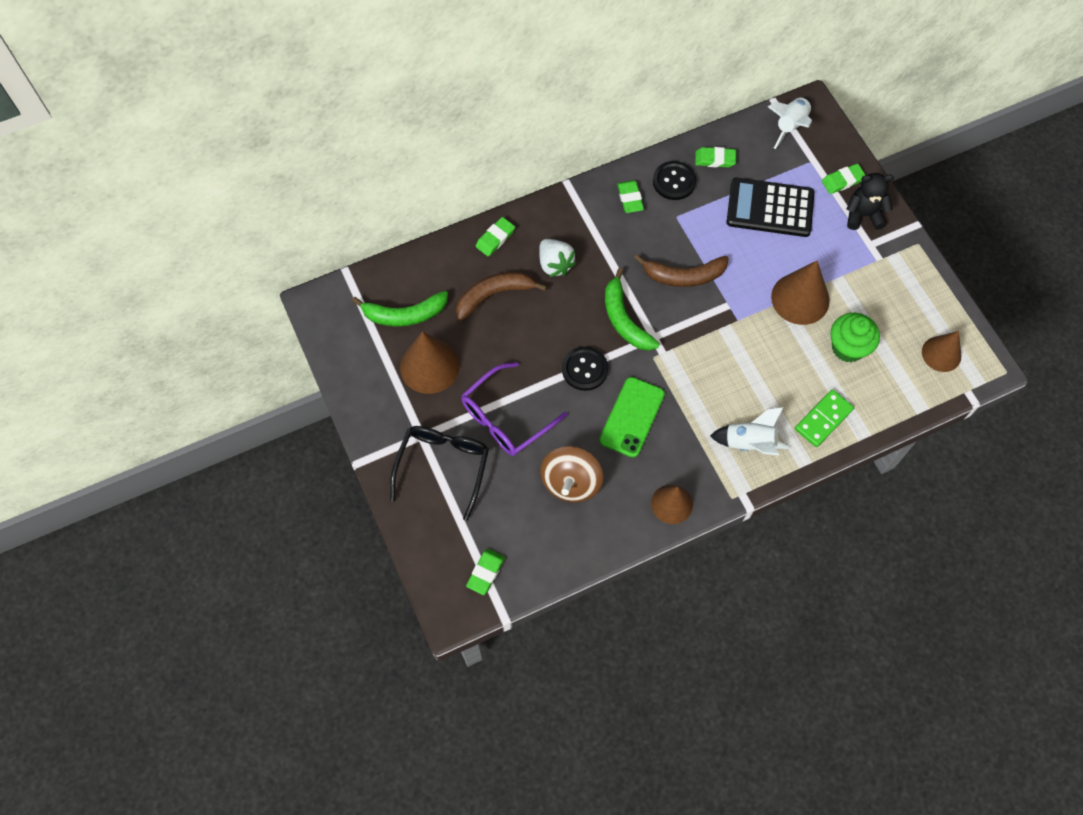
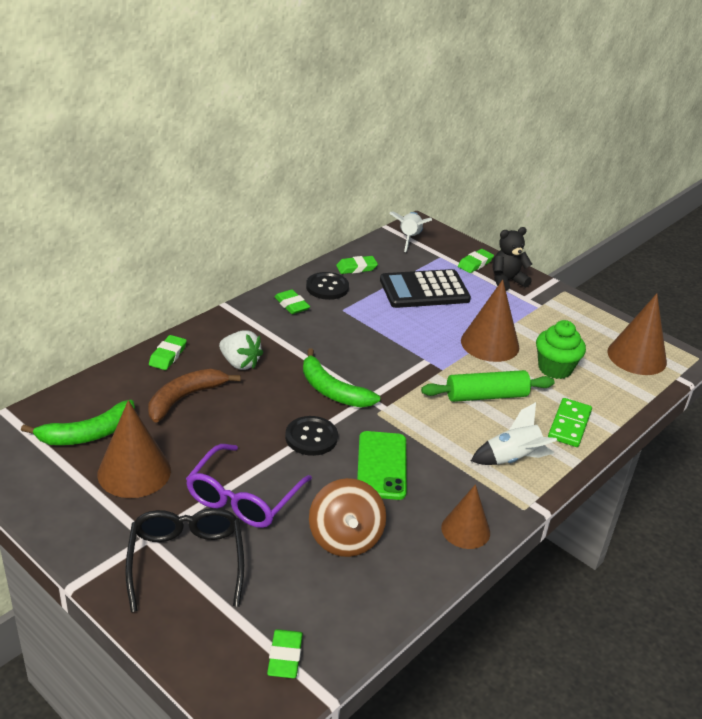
camera: 25 degrees left, 30 degrees down
brown banana [634,254,728,287] -> none
brown cone [922,331,961,372] -> brown cone [608,293,667,375], size x1.51
none -> green rolling pin [421,370,555,402]

